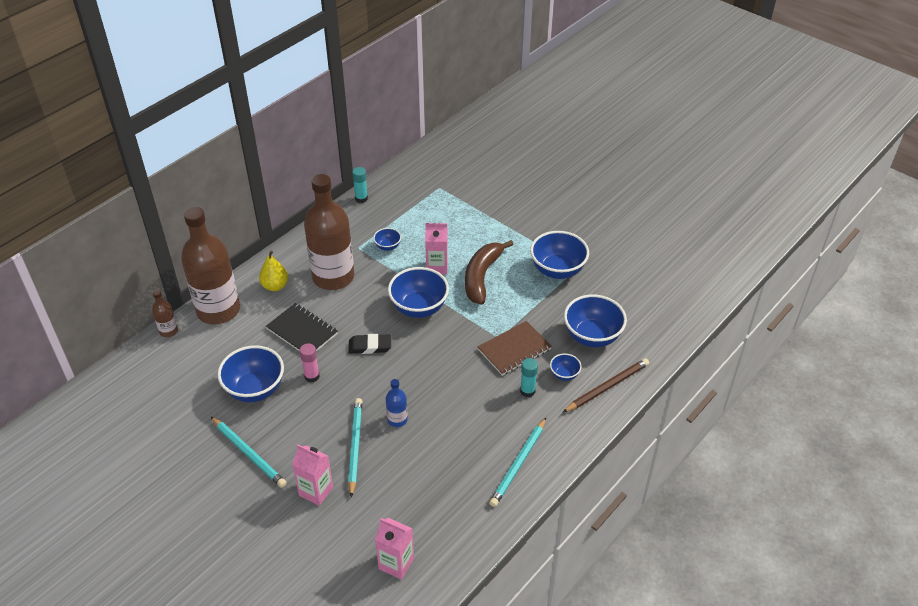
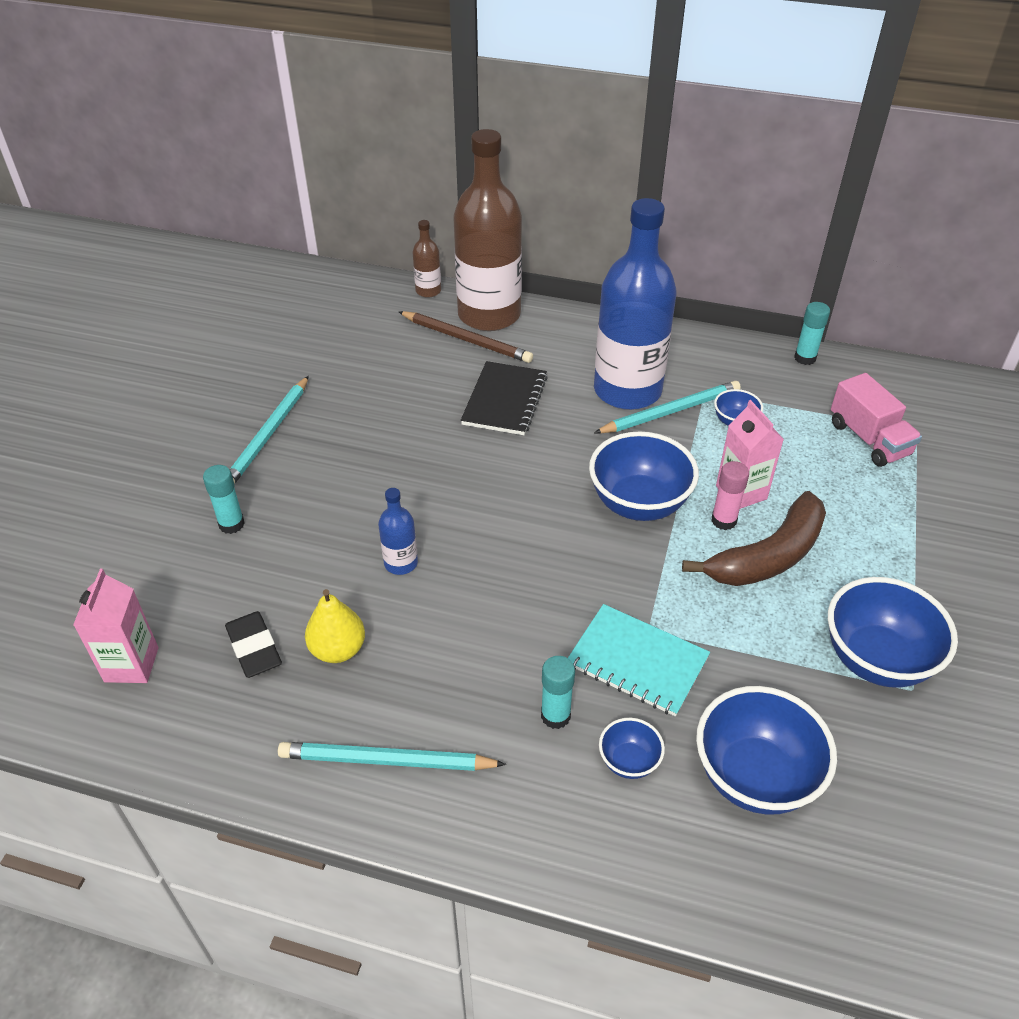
camera: 65 degrees right, 0 degrees up
blue bowl [218,345,284,402] -> none
yellow pear [259,251,288,291] -> yellow pear moved to [305,589,365,663]
pink carton [292,444,333,506] -> turquoise glue stick [203,465,245,534]
pink glue stick [300,343,320,382] -> pink glue stick moved to [711,461,749,530]
brown bottle [304,174,354,290] -> blue bottle [594,198,677,410]
black eraser [348,334,391,354] -> black eraser moved to [225,611,282,678]
turquoise pencil [348,398,362,497] -> turquoise pencil moved to [594,381,741,434]
brown banana [465,240,514,305] -> brown banana turned 150 degrees clockwise [682,491,826,586]
brown notebook [478,321,552,376] -> turquoise notebook [568,604,710,717]
brown pencil [562,358,649,413] -> brown pencil moved to [399,311,533,363]
none -> pink truck [831,373,922,467]

